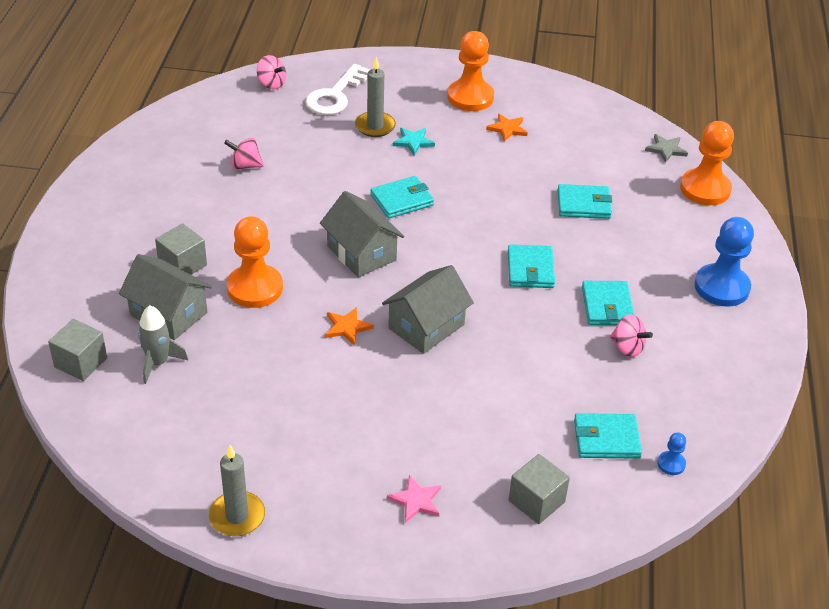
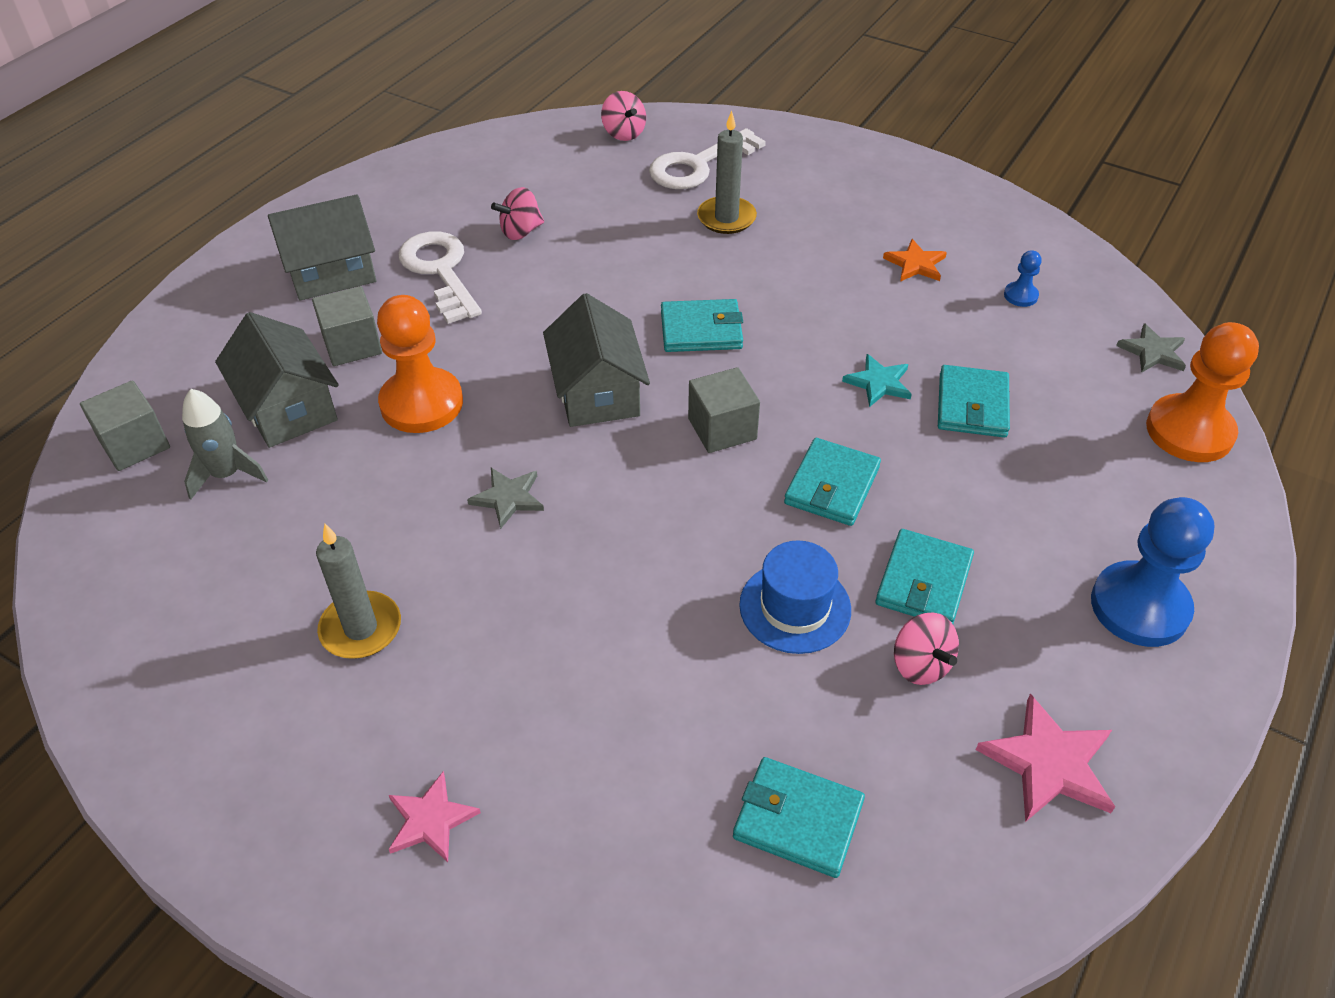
camera: 25 degrees right, 5 degrees up
grey candle [209,445,265,536] -> grey candle moved to [316,524,401,659]
pink spinning top [224,137,264,170] -> pink spinning top turned 60 degrees counterclockwise [491,187,544,240]
orange star [325,307,374,345] -> grey star [467,468,544,529]
grey house [382,265,474,354] -> grey house moved to [268,194,376,301]
turquoise star [393,128,435,155] -> turquoise star moved to [842,354,912,407]
orange pawn [447,31,494,111] -> none
grey cube [508,454,570,524] -> grey cube moved to [688,367,760,453]
turquoise wallet [557,184,612,219] -> turquoise wallet turned 75 degrees clockwise [938,365,1010,438]
blue pawn [657,432,686,475] -> blue pawn moved to [1004,250,1042,307]
none -> white key [399,231,482,324]
none -> blue hat [739,540,851,654]
none -> pink star [976,693,1115,822]

